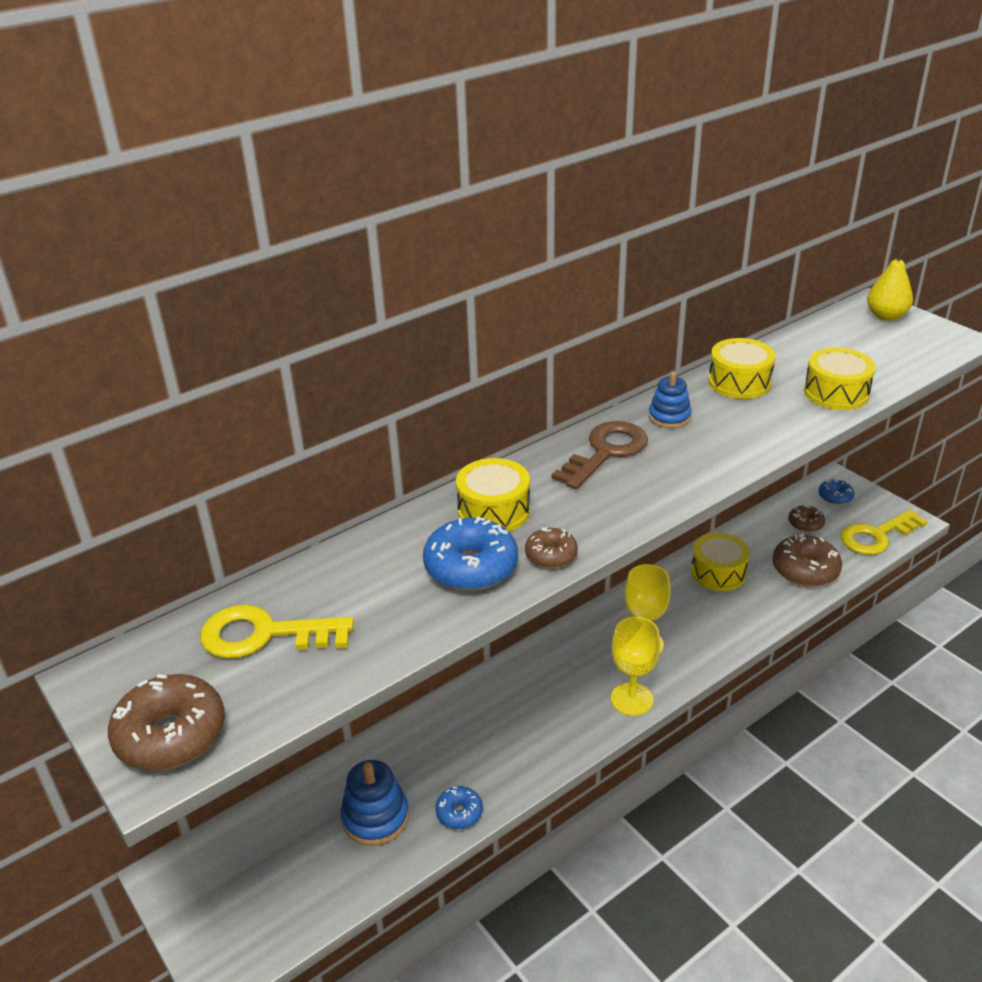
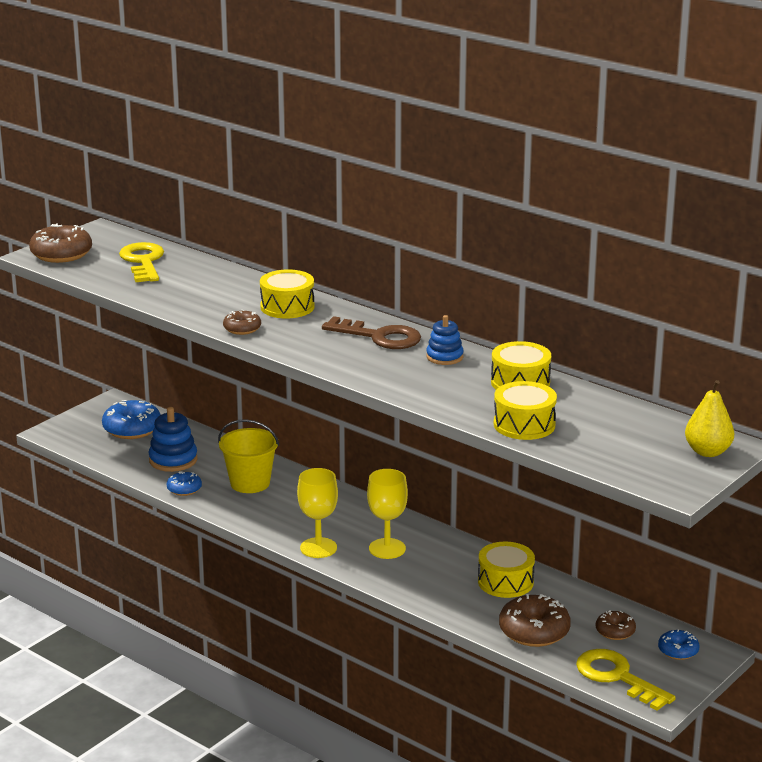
camera: 75 degrees right, 10 degrees down
blue donut [423,517,518,591] -> blue donut moved to [102,400,161,439]
none -> yellow bucket [218,419,279,493]

